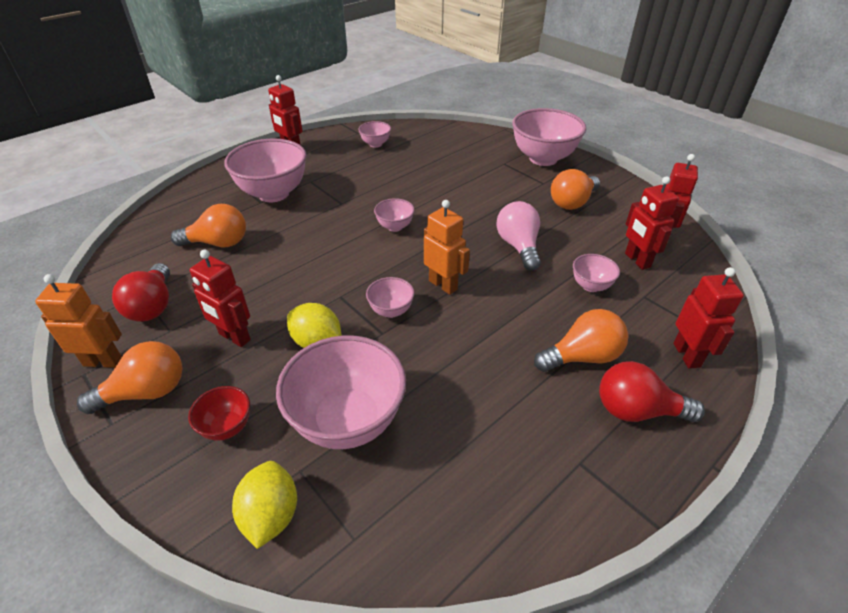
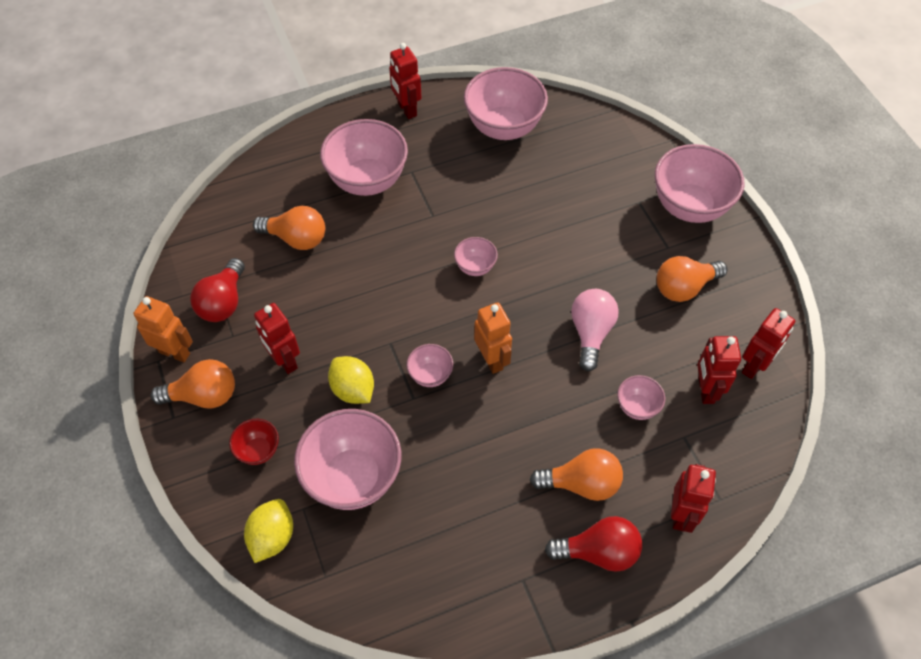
camera: 20 degrees right, 15 degrees up
pink bowl [358,121,391,148] -> pink bowl [464,67,548,140], size x2.09
red light bulb [599,361,705,422] -> red light bulb turned 150 degrees clockwise [545,516,642,572]

